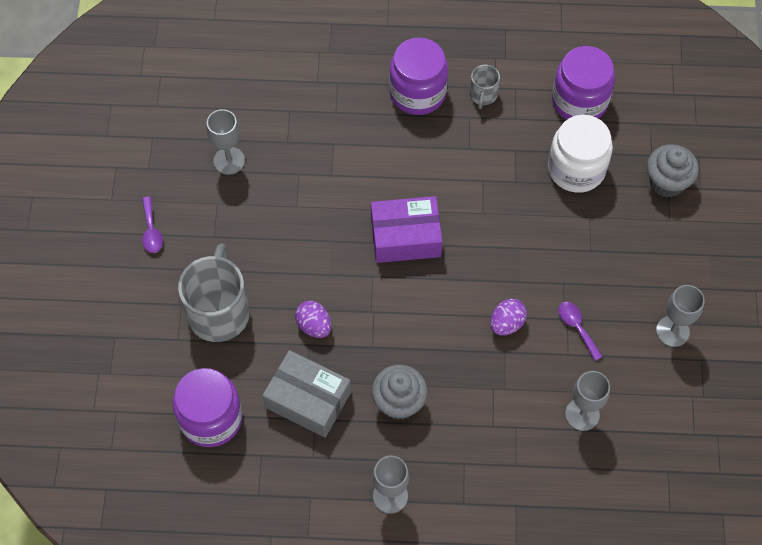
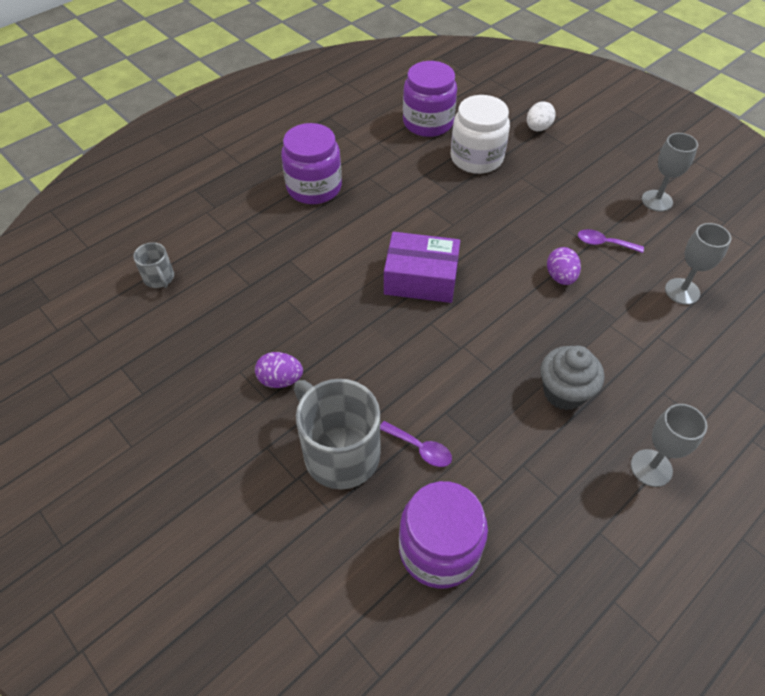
camera: 45 degrees left, 10 degrees down
purple spoon [142,196,163,253] -> purple spoon moved to [380,421,452,467]
grey goblet [206,109,245,175] -> none
grey box [262,350,351,438] -> none
purple egg [295,301,331,338] -> purple egg moved to [255,352,303,388]
purple box [371,196,443,263] -> purple box turned 60 degrees clockwise [384,232,460,303]
grey mug [469,65,500,109] -> grey mug moved to [133,242,174,288]
grey cupcake [647,144,699,197] -> white egg [527,101,556,131]

